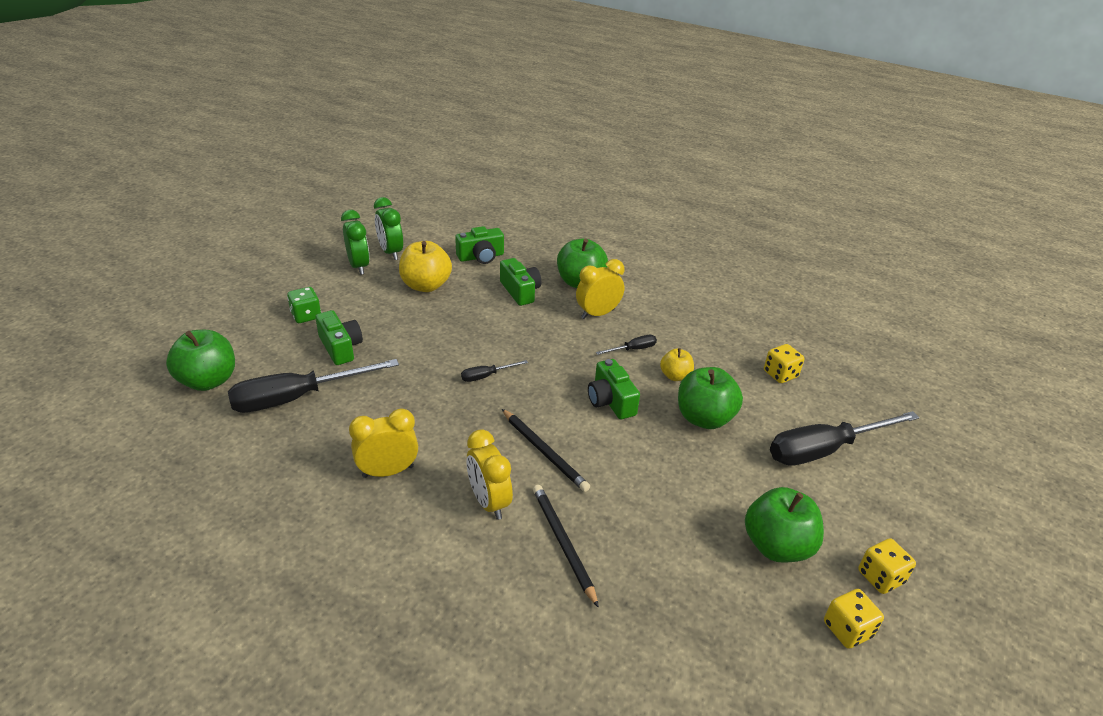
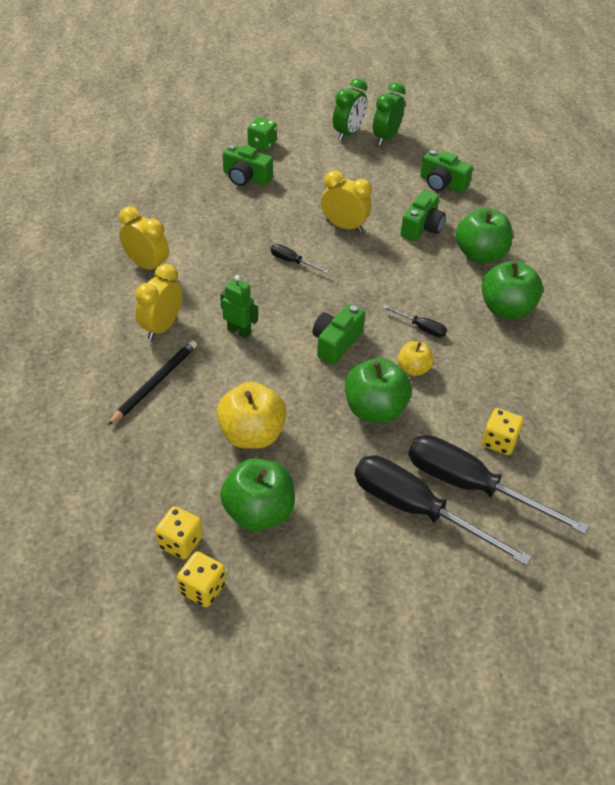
camera: 55 degrees right, 10 degrees up
green apple [166,330,235,391] -> green apple moved to [481,260,543,319]
black screwdriver [228,359,399,413] -> black screwdriver moved to [409,435,589,534]
green camera [315,310,363,365] -> green camera turned 90 degrees clockwise [223,145,273,186]
yellow apple [399,241,452,292] -> yellow apple moved to [217,382,286,449]
black pencil [502,409,590,492] -> green robot [220,275,258,339]
yellow clock [576,259,624,319] -> yellow clock moved to [321,170,372,233]
yellow dice [858,538,916,594] -> yellow dice moved to [155,506,203,559]

